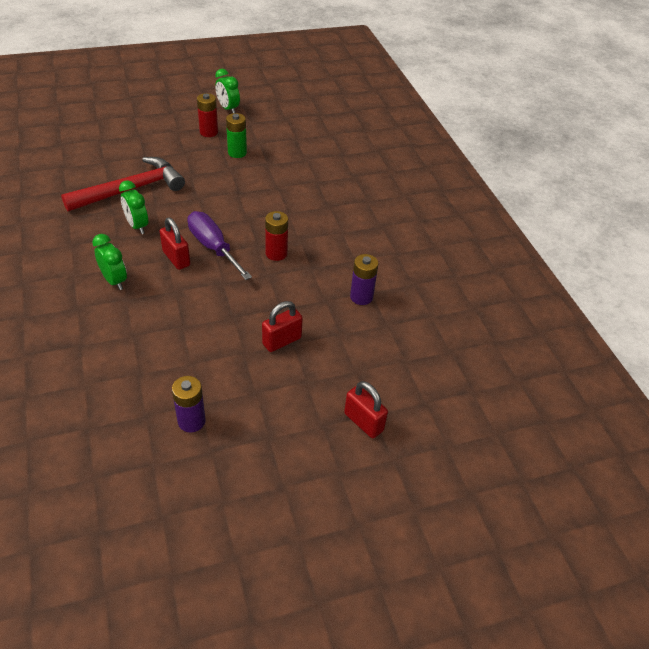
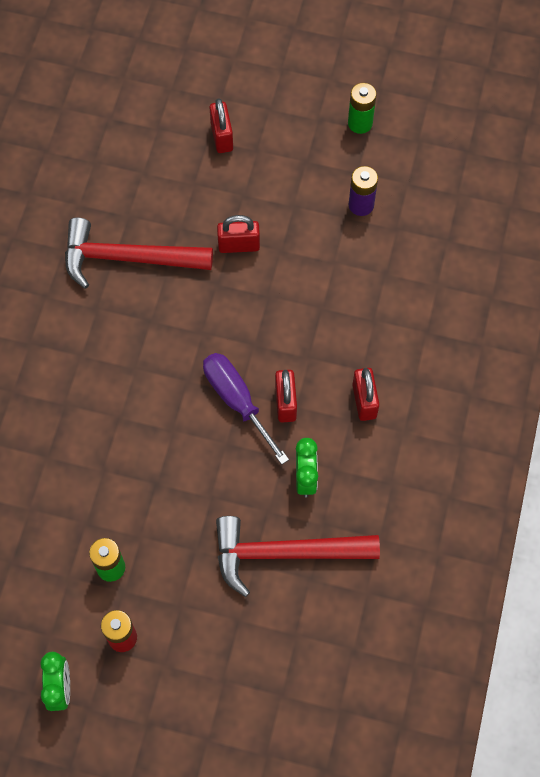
camera: 145 degrees left, 20 degrees up
green clock [92,234,127,290] -> red padlock [353,368,379,421]
purple screwdriver [187,211,252,280] -> purple screwdriver turned 150 degrees clockwise [203,353,289,465]
red battery [265,211,288,261] -> none
purple battery [350,254,378,305] -> red hammer [65,217,213,289]
none -> green battery [348,83,377,134]

